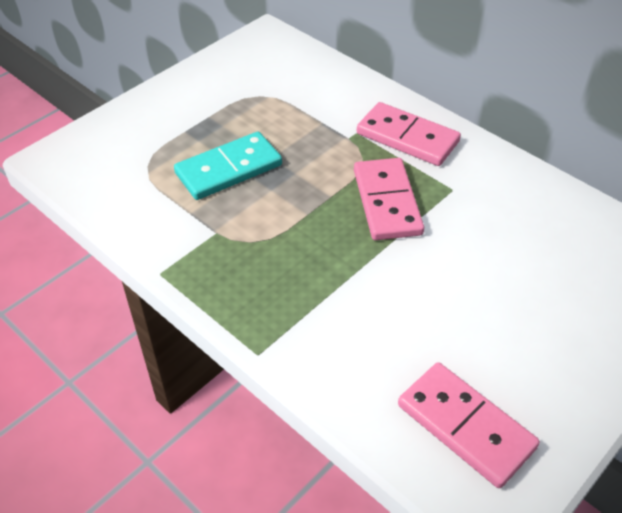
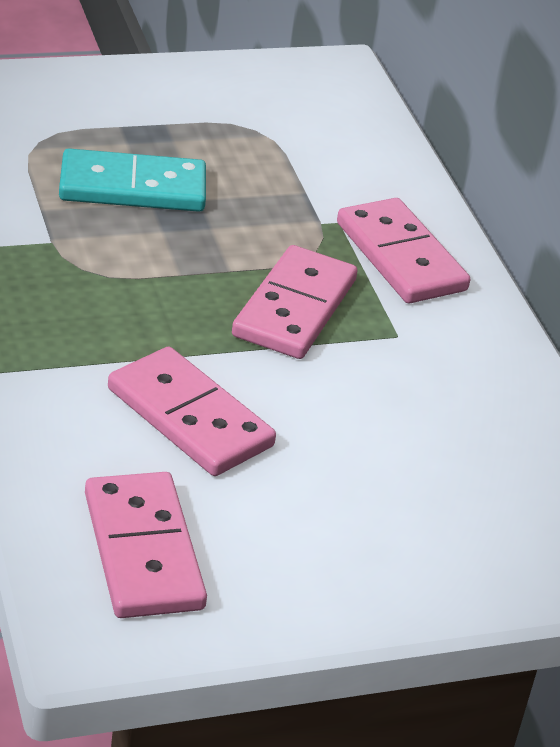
camera: 25 degrees right, 10 degrees down
none -> pink domino [108,347,276,476]

